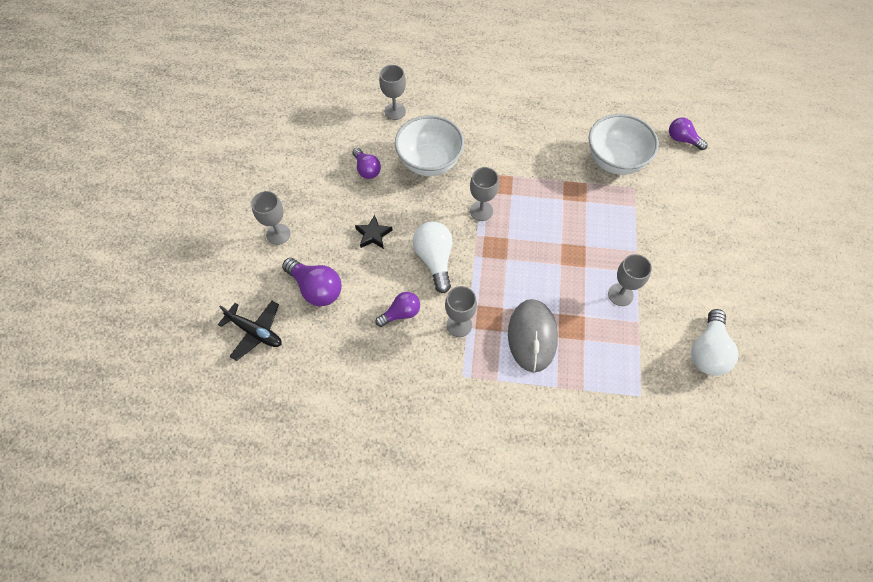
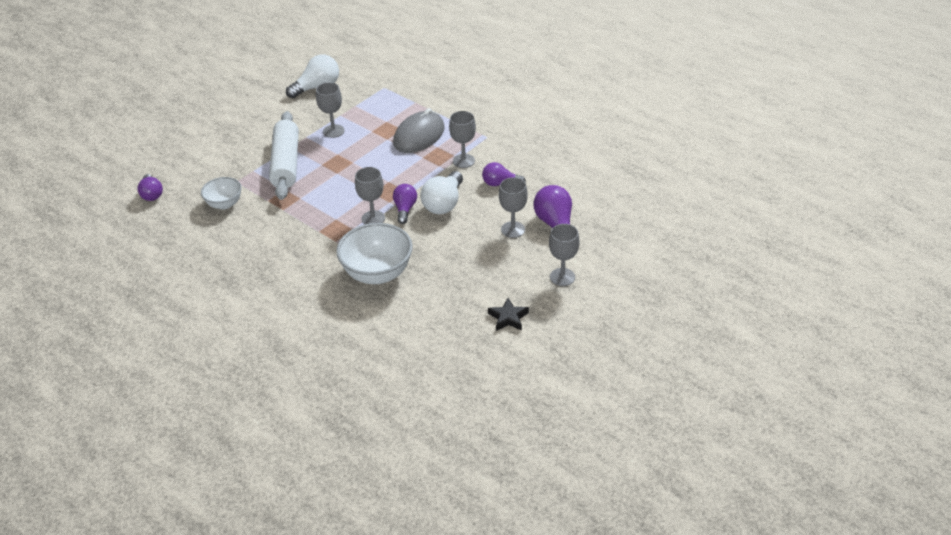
camera: 145 degrees left, 20 degrees down
black plane [218,301,282,361] -> none
purple light bulb [352,148,381,179] -> purple light bulb moved to [393,184,417,224]
black star [355,215,393,249] -> black star moved to [488,298,529,331]
grey goblet [379,65,406,120] -> grey goblet moved to [499,177,528,238]
white bowl [589,114,659,175] -> white bowl [201,177,242,210], size x0.58
none -> white rolling pin [269,111,299,200]

